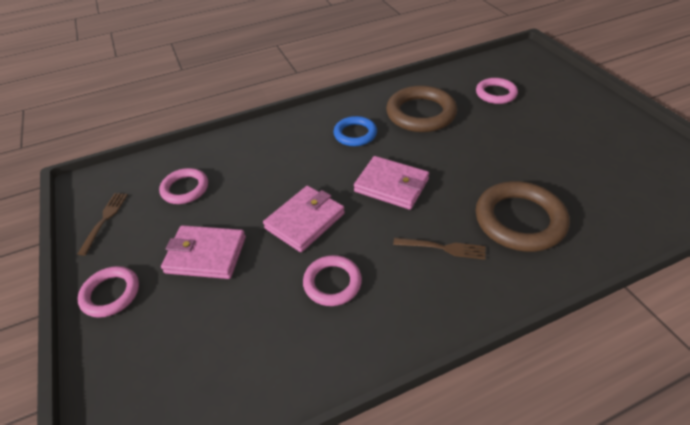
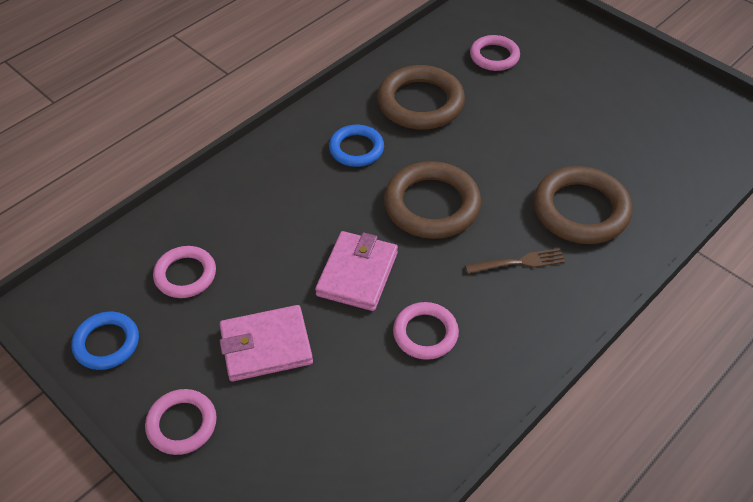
camera: 25 degrees left, 5 degrees up
brown fork [78,193,128,255] -> blue ring [71,312,139,370]
pink wallet [354,156,429,210] -> brown ring [384,161,481,239]

